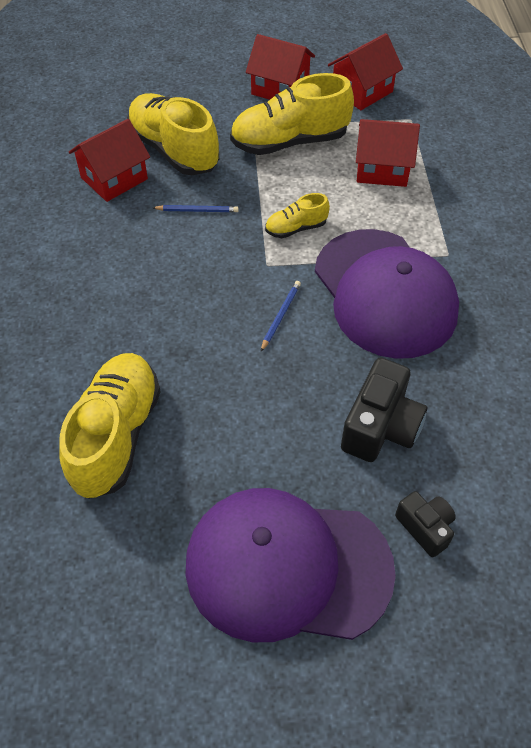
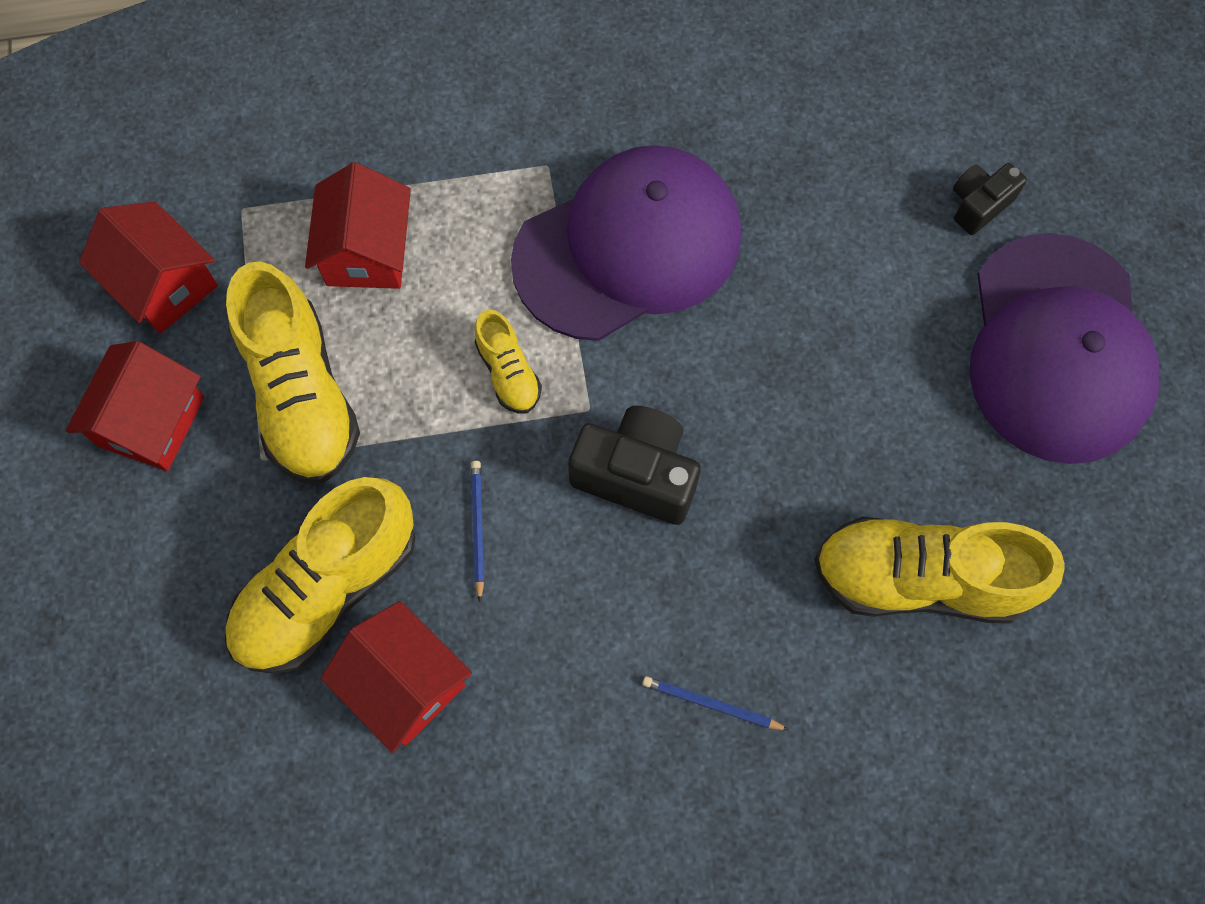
camera: 95 degrees left, 15 degrees up
blue pencil [261,281,301,351] -> blue pencil moved to [642,676,789,730]
black camera [341,358,427,462] -> black camera moved to [568,406,701,525]

